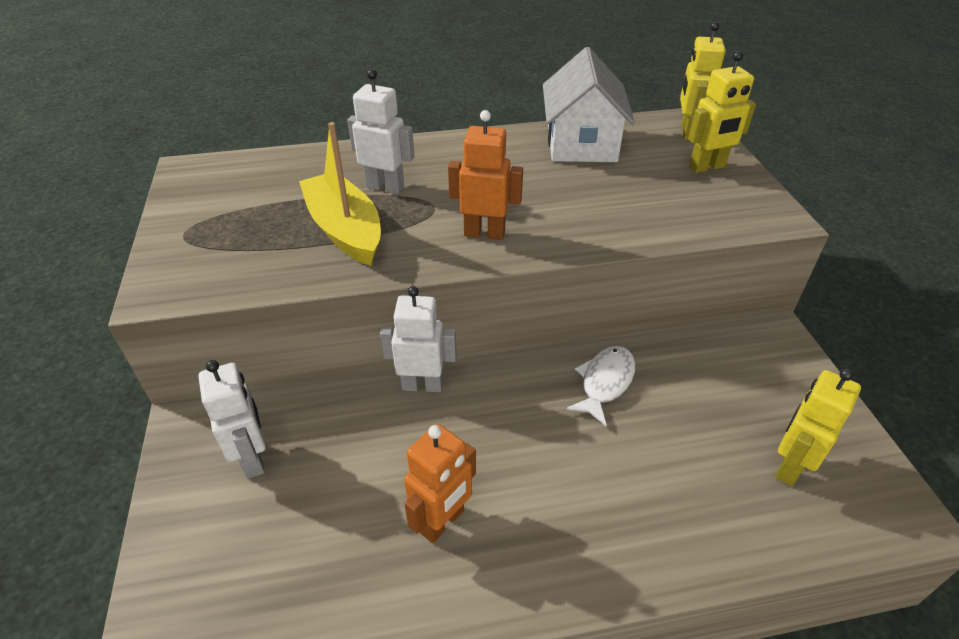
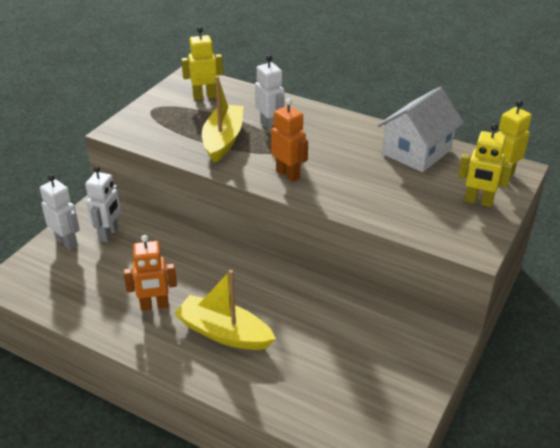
camera: 40 degrees right, 5 degrees down
white robot [380,286,457,392] -> white robot moved to [40,174,80,250]
white fish [566,346,636,426] -> none
yellow robot [775,368,861,486] -> yellow robot moved to [181,27,223,100]
none -> yellow boat [174,270,276,350]

